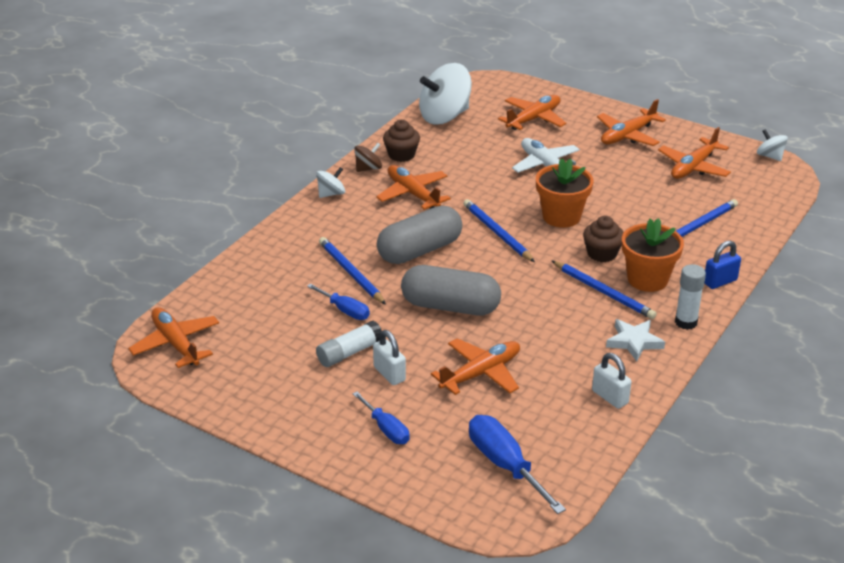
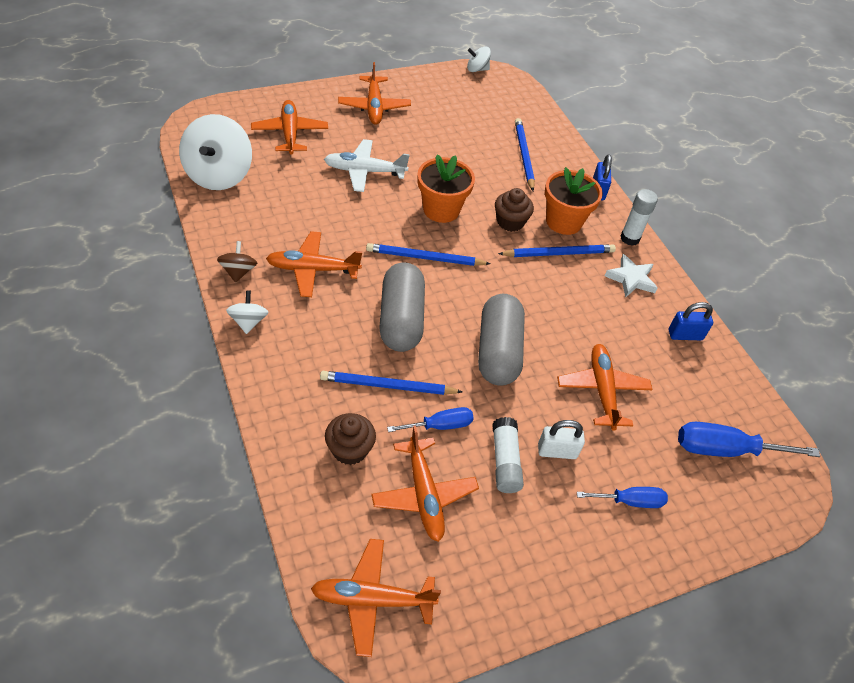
camera: 60 degrees left, 15 degrees up
brown cupcake [383,120,420,162] -> brown cupcake moved to [325,413,376,465]
grey capsule [401,265,501,315] -> grey capsule turned 45 degrees counterclockwise [478,294,525,386]
white padlock [592,353,632,409] -> blue padlock [669,302,713,340]
orange plane [658,127,731,179] -> orange plane moved to [371,426,479,542]

